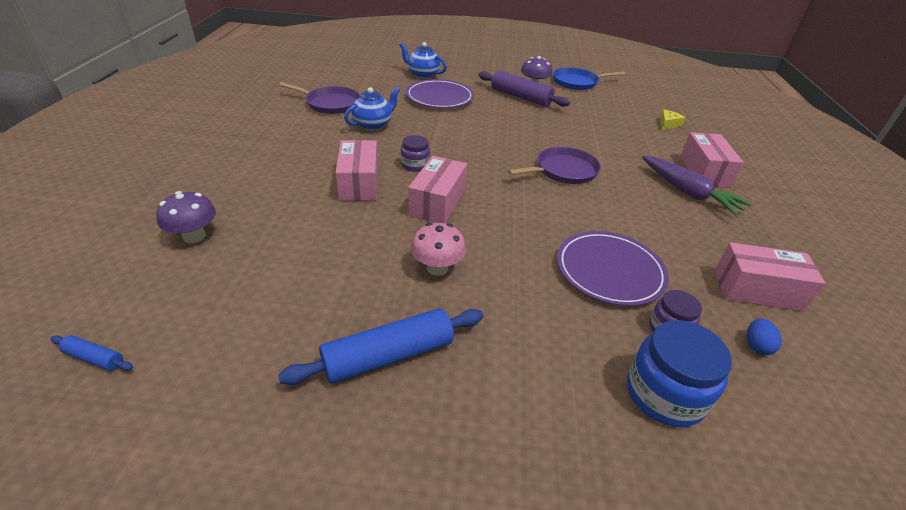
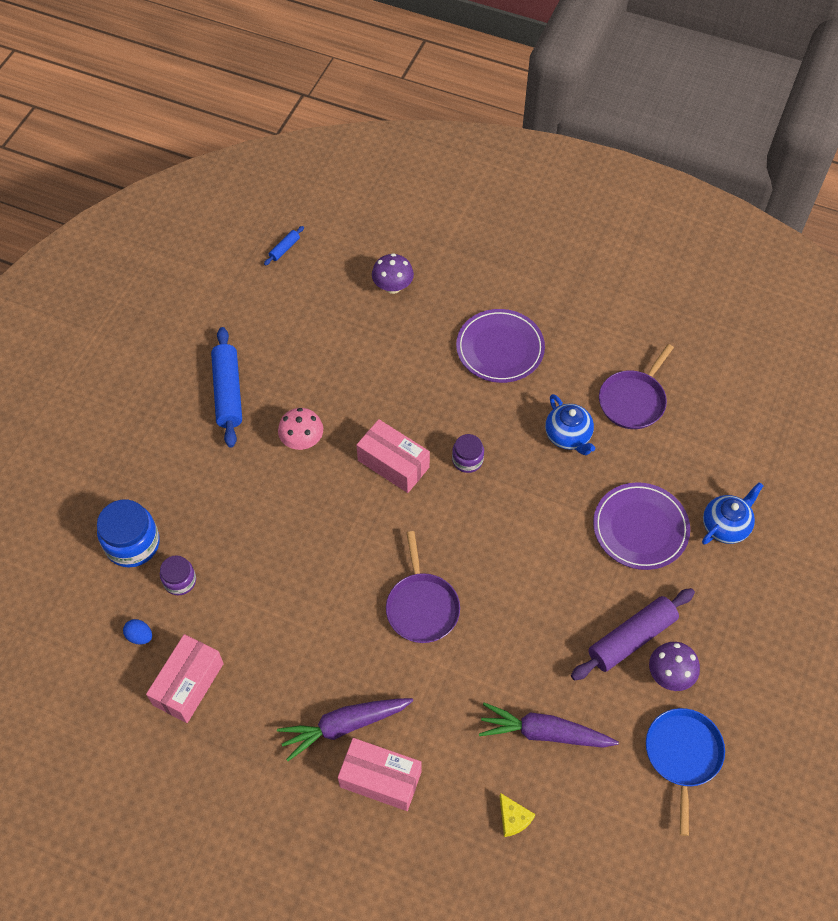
camera: 110 degrees right, 20 degrees up
pink box [335,140,378,201] -> none
purple plate [557,231,669,306] -> purple plate moved to [456,309,545,383]
none -> purple carrot [479,702,619,748]

